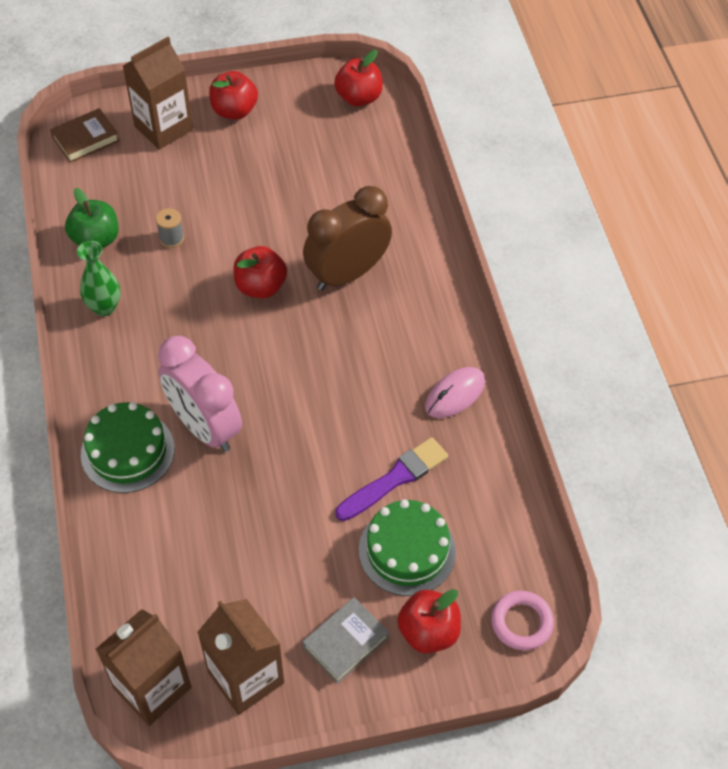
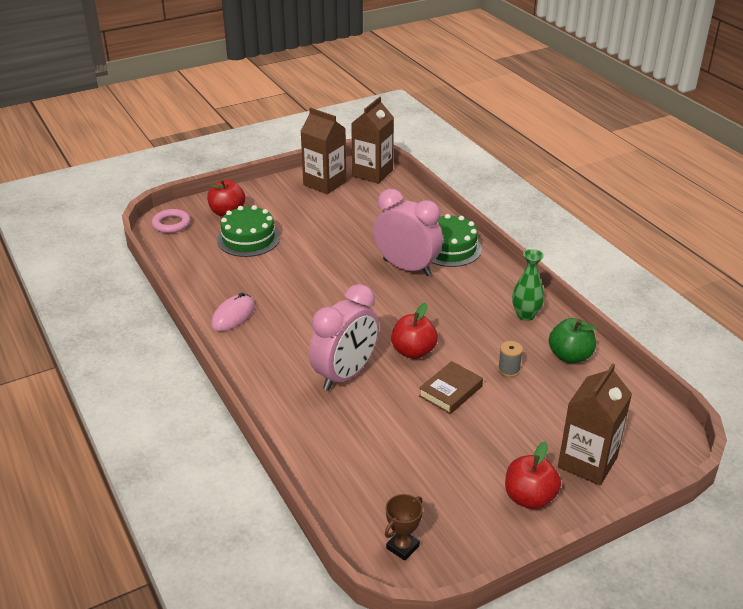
camera: 165 degrees right, 20 degrees down
brown book [50,108,119,163] -> brown book moved to [419,361,483,414]
brown clock [303,186,392,290] -> pink clock [309,284,379,391]
grey book [303,597,389,684] -> none
red apple [334,50,383,107] -> brown trophy [385,494,423,561]
purple brush [336,437,448,521] -> none

